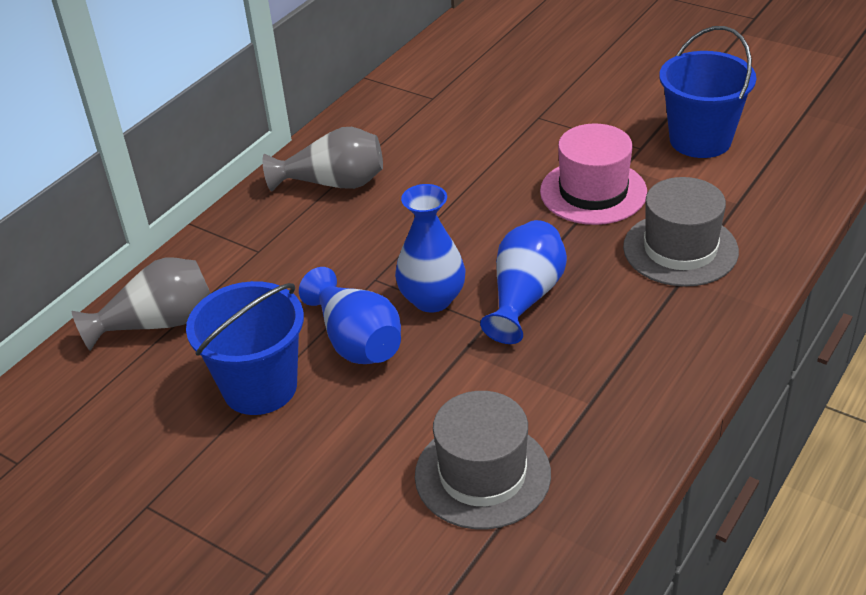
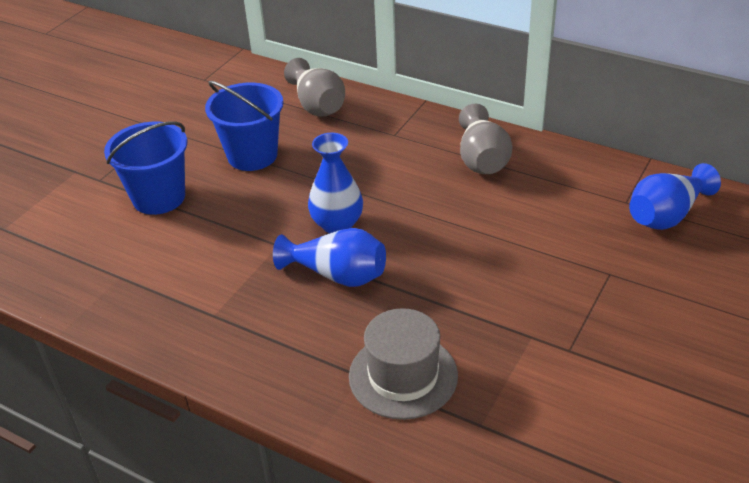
camera: 85 degrees right, 0 degrees up
blue vase [299,267,401,364] -> blue vase moved to [629,163,721,230]
grey hat [415,391,551,529] -> none
pink hat [540,123,647,225] -> none
blue bucket [659,26,756,158] -> blue bucket moved to [104,122,187,215]

